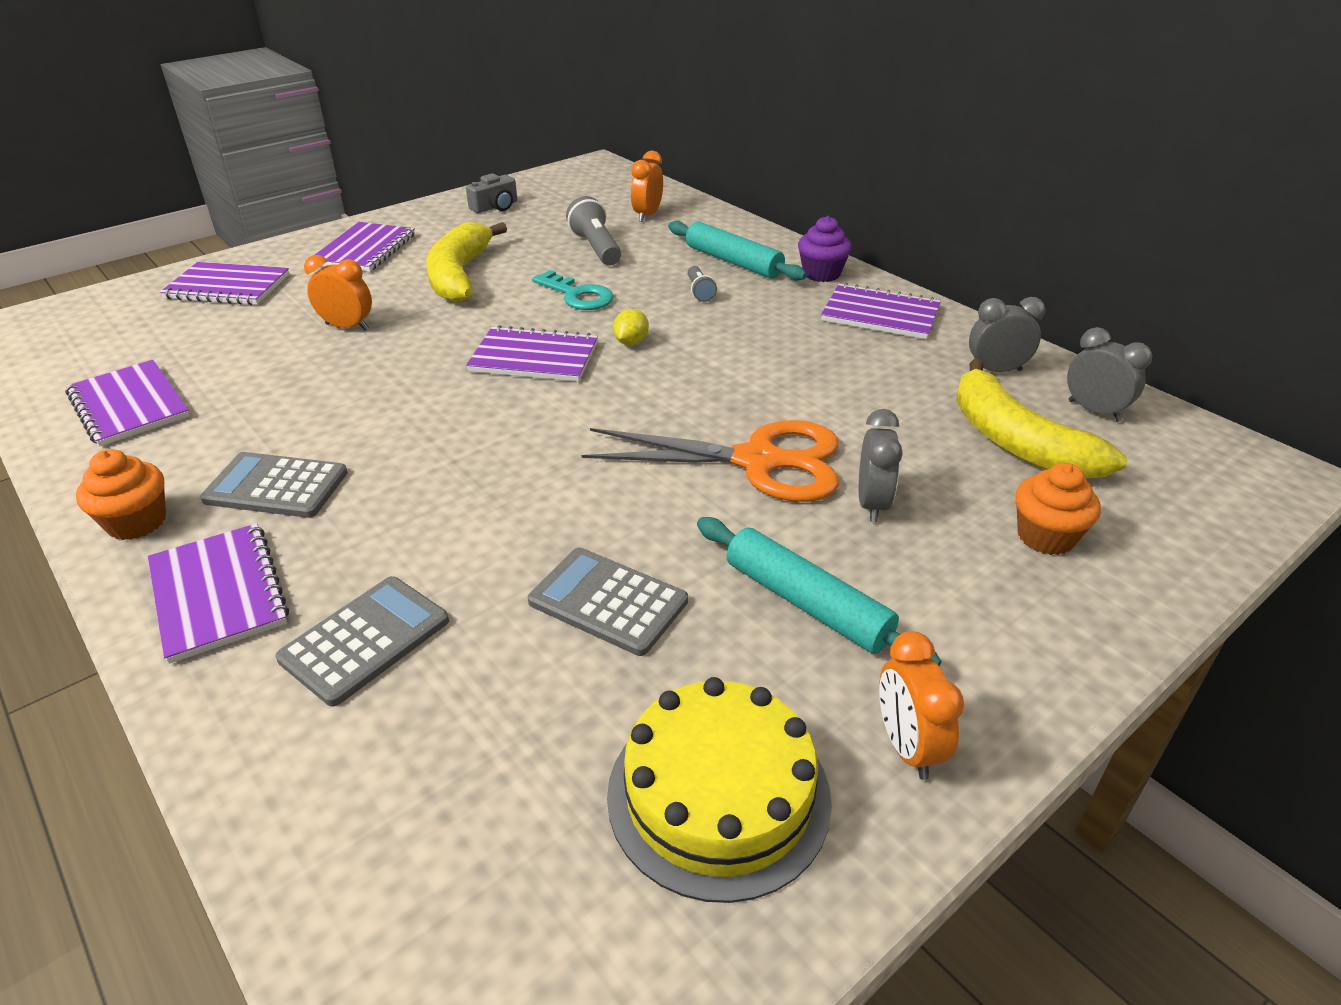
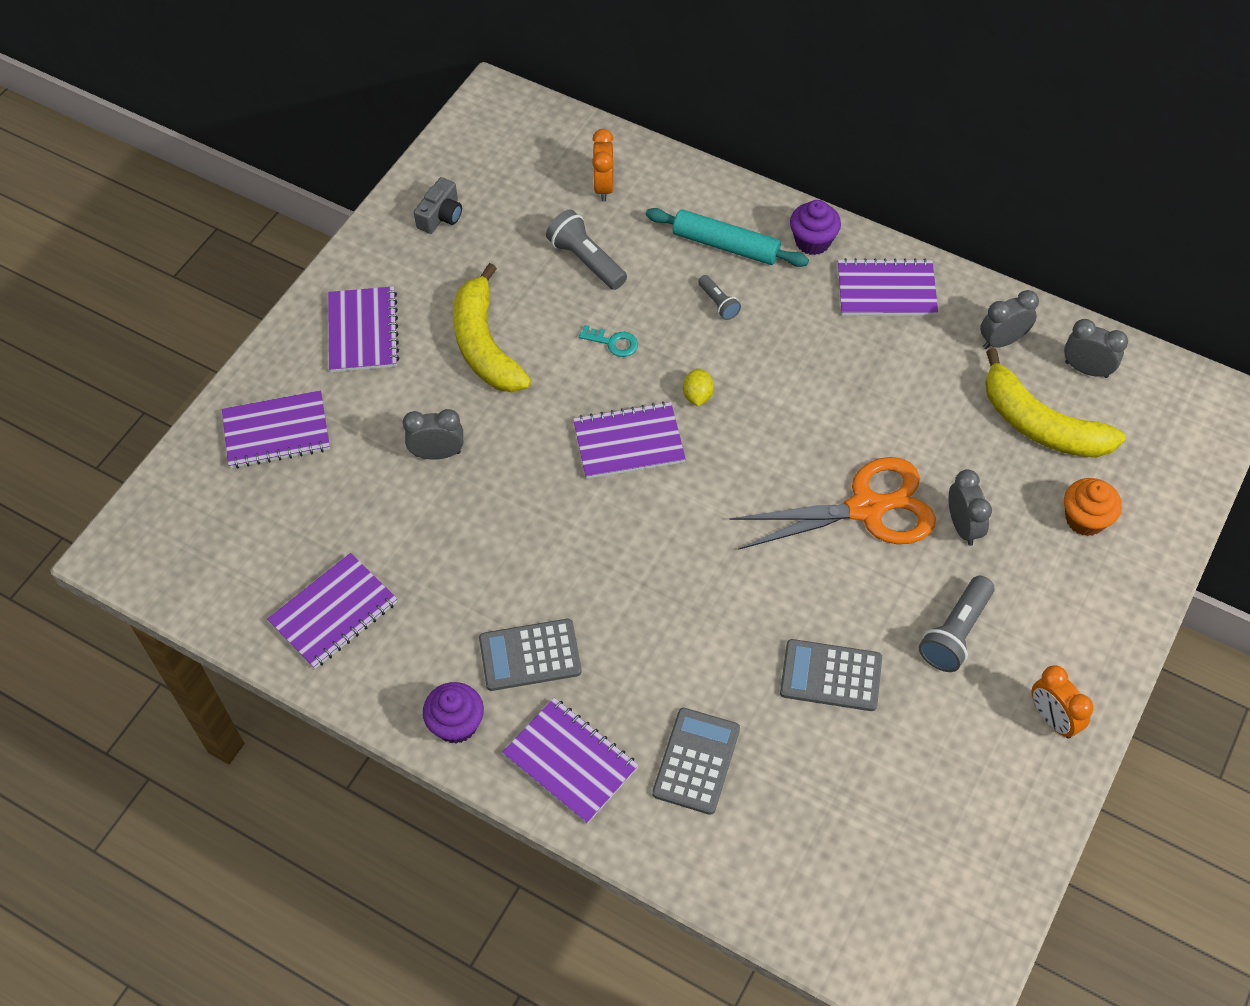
camera: 20 degrees left, 20 degrees up
purple notebook [65,360,190,447] -> purple notebook turned 75 degrees counterclockwise [267,553,397,669]
orange cupcake [76,449,166,540] -> purple cupcake [423,682,484,744]
orange clock [304,255,372,331] -> grey clock [403,409,463,460]
turquoise key [532,270,614,310] -> turquoise key [579,325,638,357], size x0.65
yellow cake [607,677,832,903] -> none
turquoise rolling pin [697,517,941,667] -> grey flashlight [919,576,994,672]

